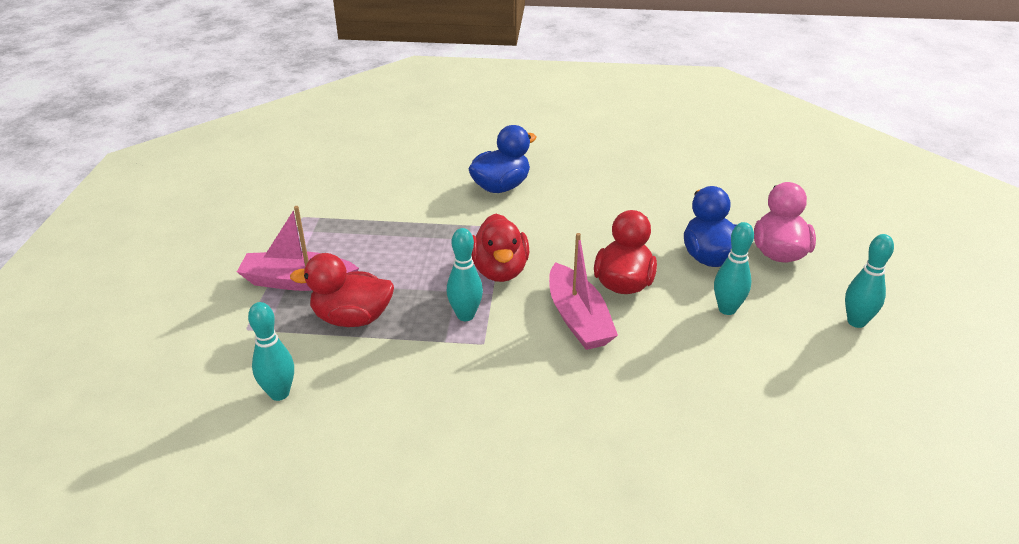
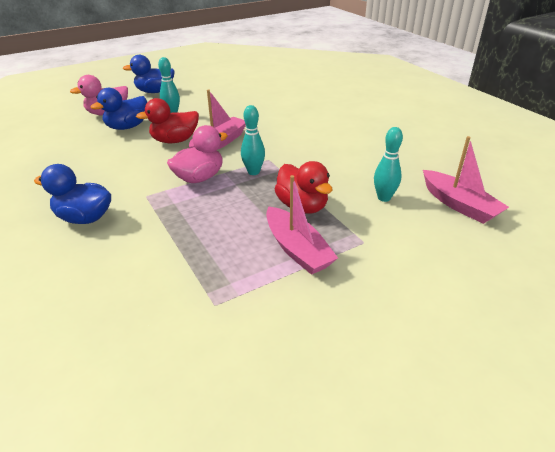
camera: 125 degrees left, 0 degrees up
red duck [471,213,529,282] -> pink duck [167,125,228,183]
turquoise bowling pin [845,234,894,328] -> blue duck [123,55,175,93]
none -> pink boat [423,136,509,224]

